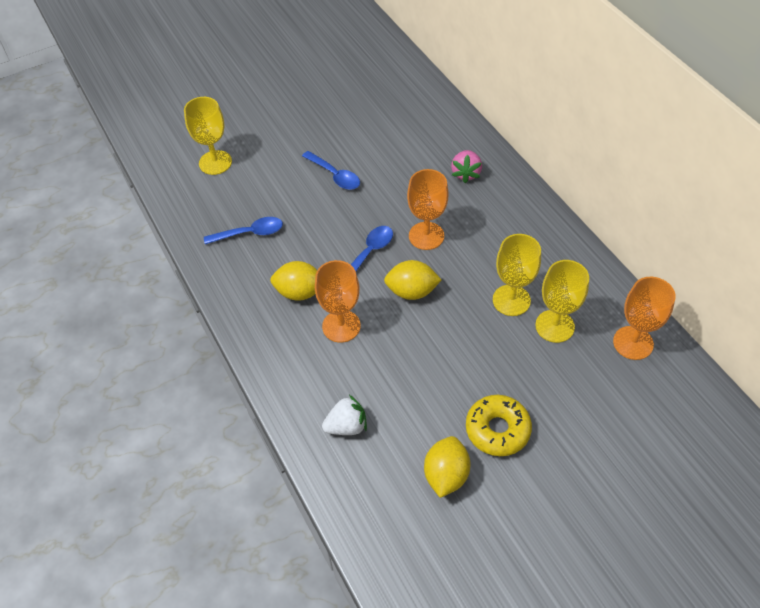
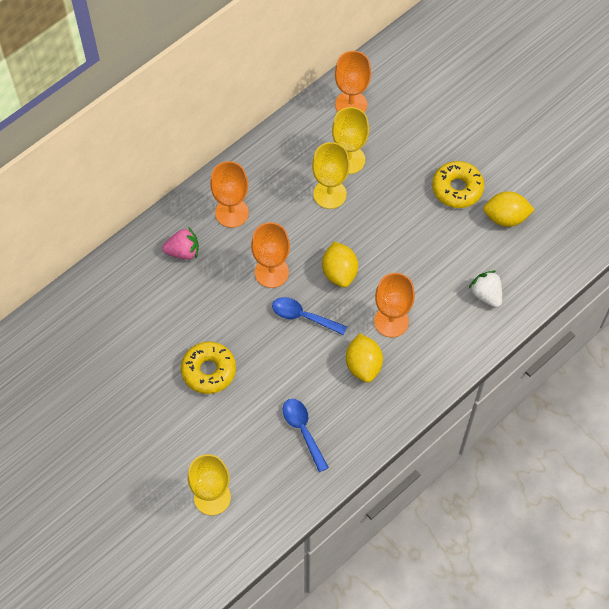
camera: 105 degrees left, 10 degrees up
blue spoon [302,151,360,190] -> yellow donut [181,342,236,394]
none -> orange goblet [210,161,249,228]

